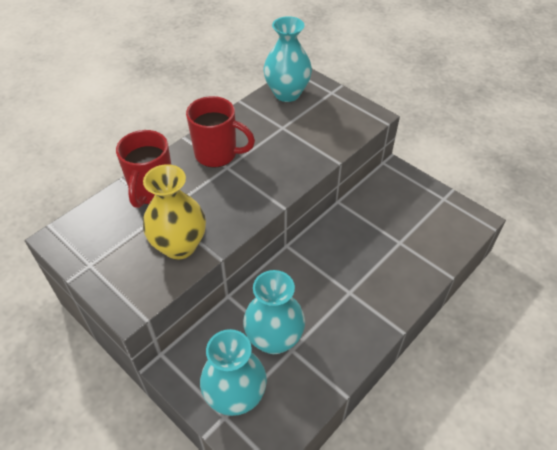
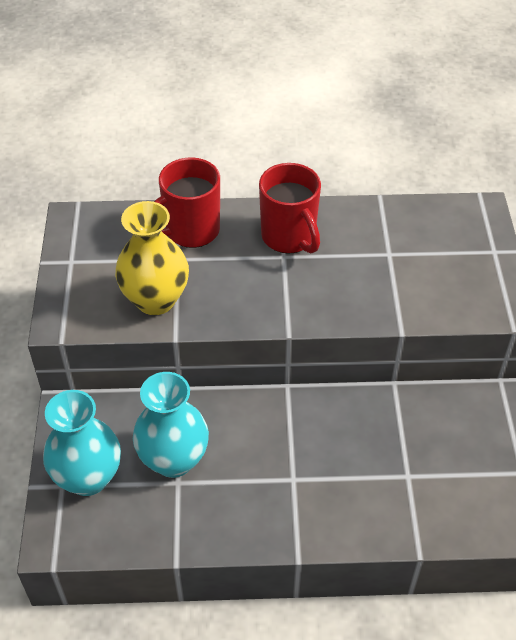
camera: 45 degrees right, 0 degrees up
turquoise vase [264,16,312,102] -> none

